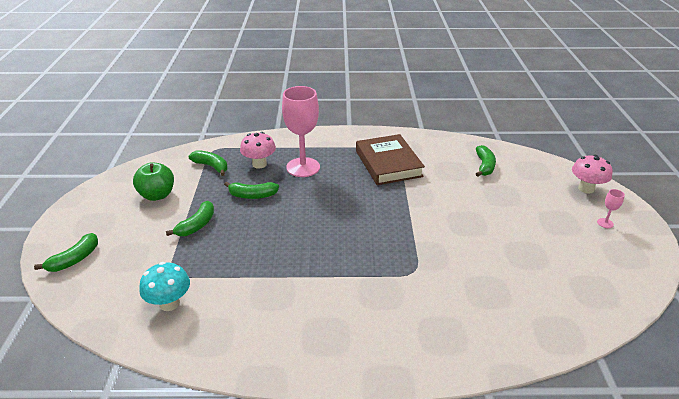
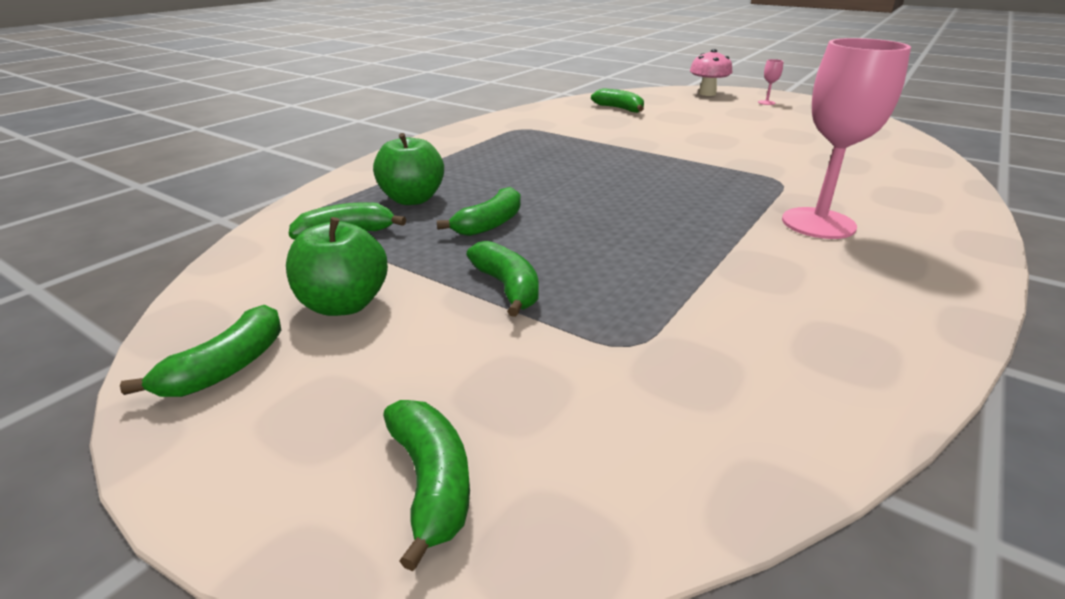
camera: 55 degrees left, 5 degrees down
turquoise mushroom [139,262,190,311] -> none
pink mushroom [240,132,276,169] -> green apple [373,133,444,205]
pink goblet [282,86,320,177] -> pink goblet moved to [782,38,911,239]
brown book [356,134,425,185] -> none
none -> green banana [120,305,281,397]

